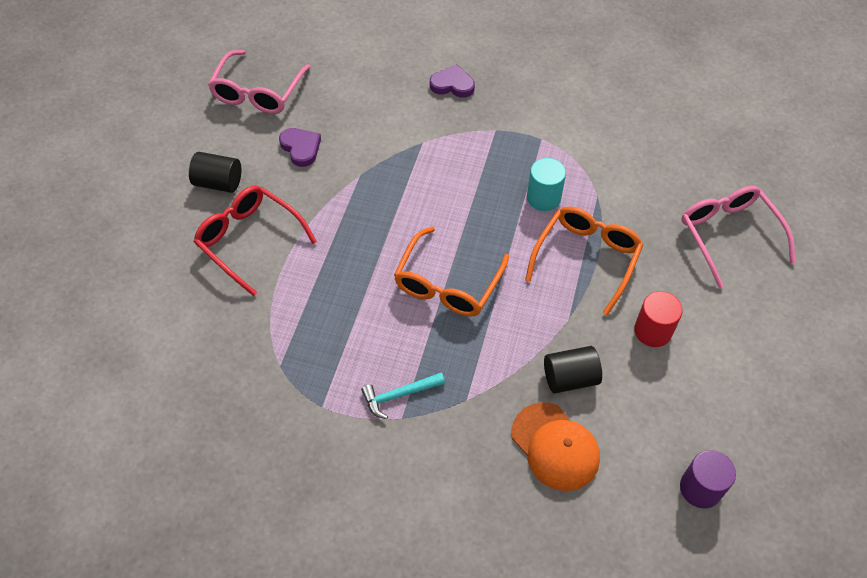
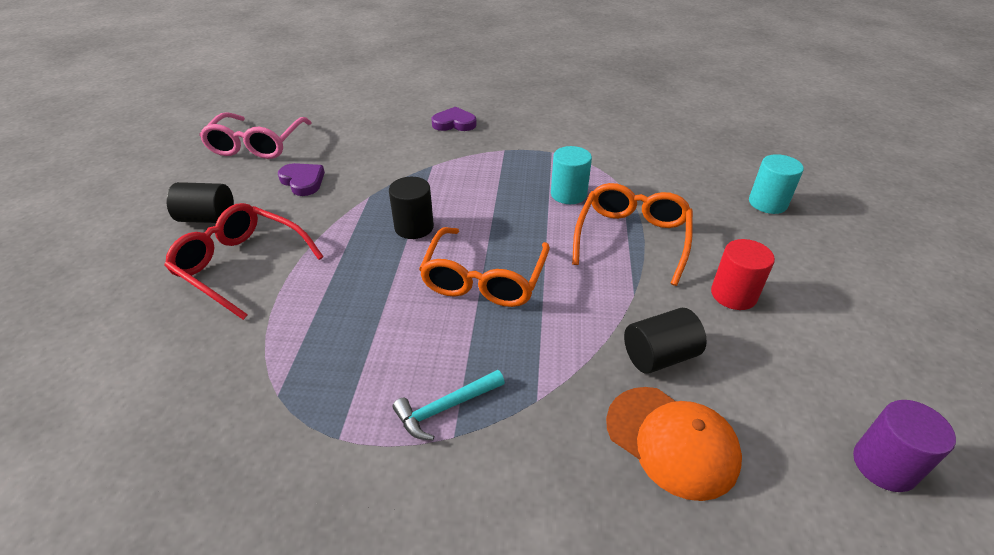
camera: 10 degrees left, 15 degrees down
pink glasses [681,186,796,288] -> turquoise cylinder [749,154,804,214]
none -> black cylinder [389,177,434,239]

